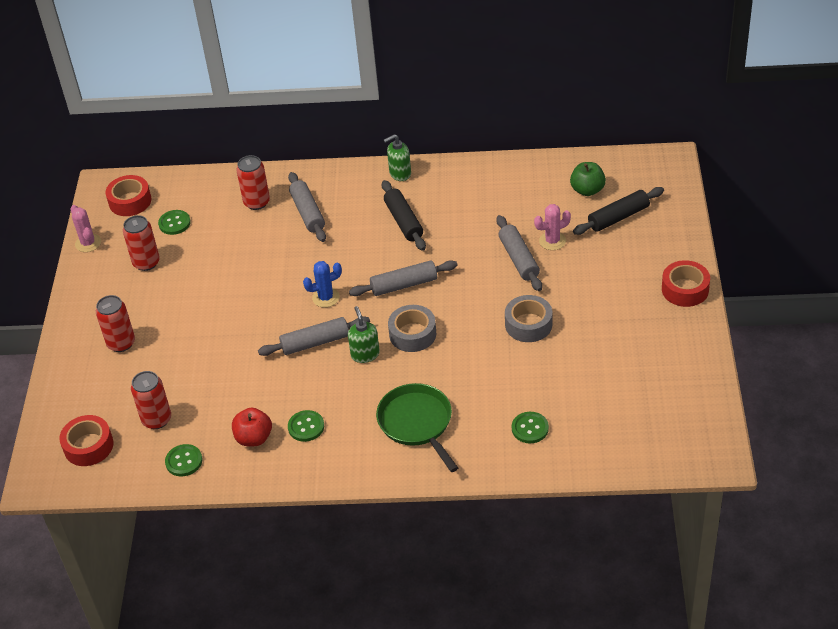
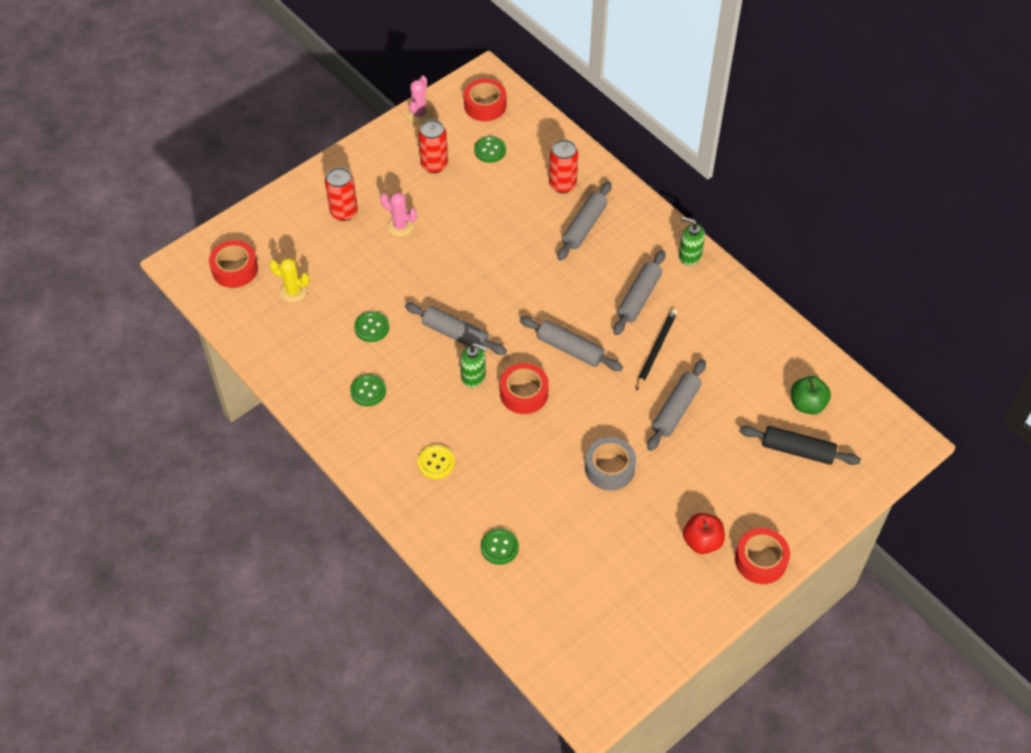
camera: 45 degrees right, 10 degrees up
red can [131,371,171,429] -> yellow cactus [269,258,310,302]
green button [165,444,203,476] -> green button moved to [354,311,389,342]
red apple [232,408,272,446] -> red apple moved to [683,513,725,554]
blue cactus [303,261,342,307] -> none
green soap dispenser [348,306,380,363] -> green soap dispenser turned 75 degrees clockwise [460,343,487,388]
green pan [376,383,458,472] -> yellow button [418,445,455,479]
black rolling pin [382,180,426,251] -> grey rolling pin [613,250,665,335]
grey tape [388,305,436,352] -> red tape [500,363,549,414]
pink cactus [534,204,571,250] -> pink cactus moved to [380,192,417,236]
none -> black pencil [636,309,678,391]

